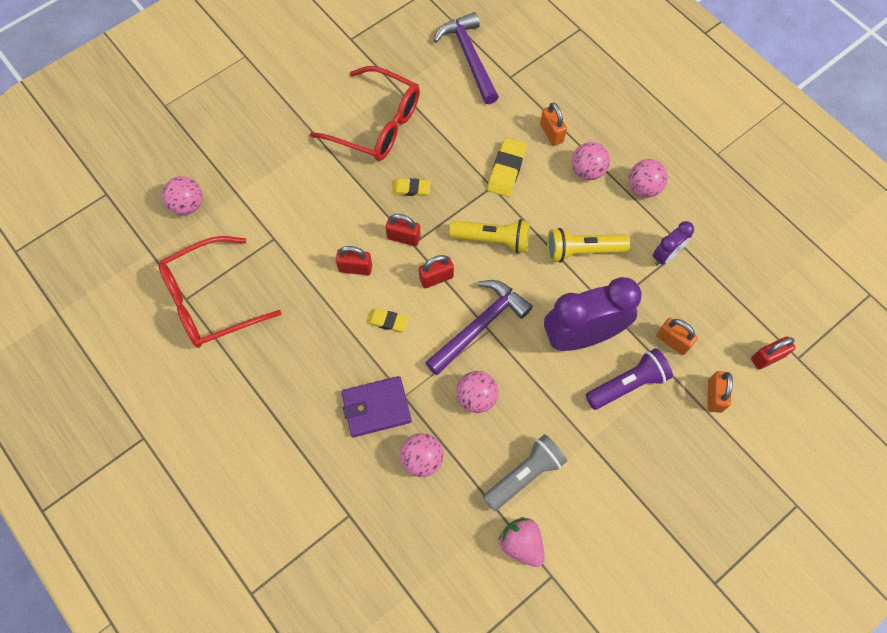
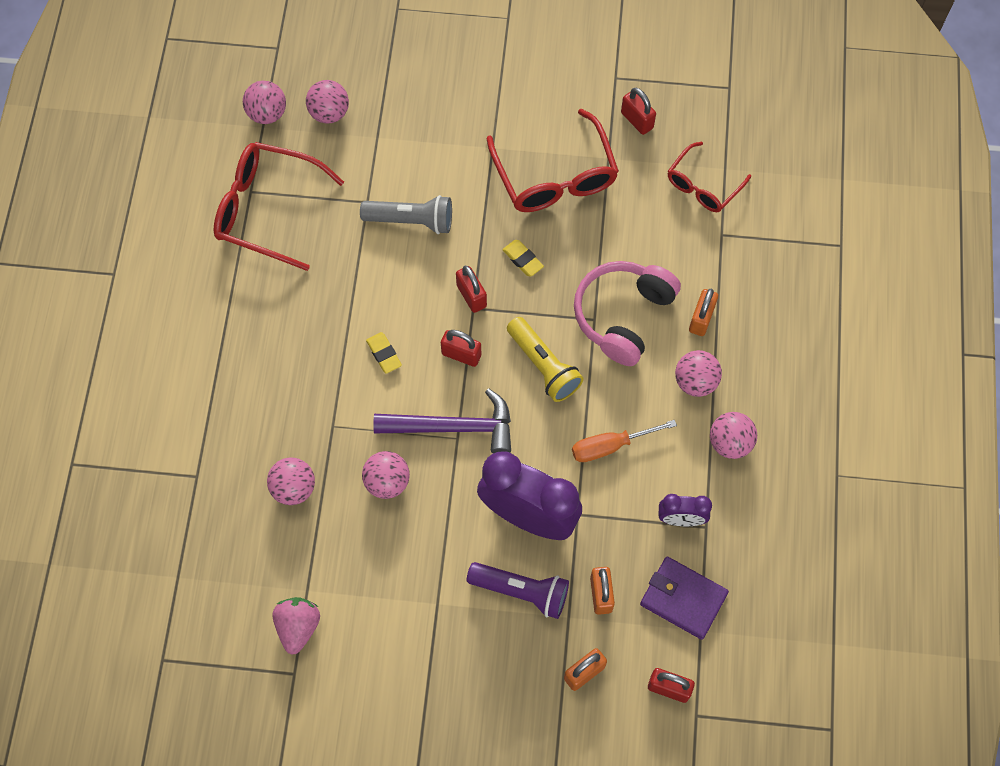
camera: 45 degrees right, 0 degrees up
red padlock [336,246,372,275] -> red padlock moved to [621,88,656,135]
purple wallet [341,376,412,437] -> purple wallet moved to [640,556,729,640]
purple hammer [434,12,499,104] -> red glasses [668,142,751,212]
grey flashlight [483,434,567,511] -> grey flashlight moved to [360,195,452,234]
yellow eraser [487,138,527,197] -> pink headphones [574,261,681,366]
yellow flashlight [547,228,630,263] -> orange screwdriver [572,420,677,462]
none -> pink ball [243,81,286,124]

